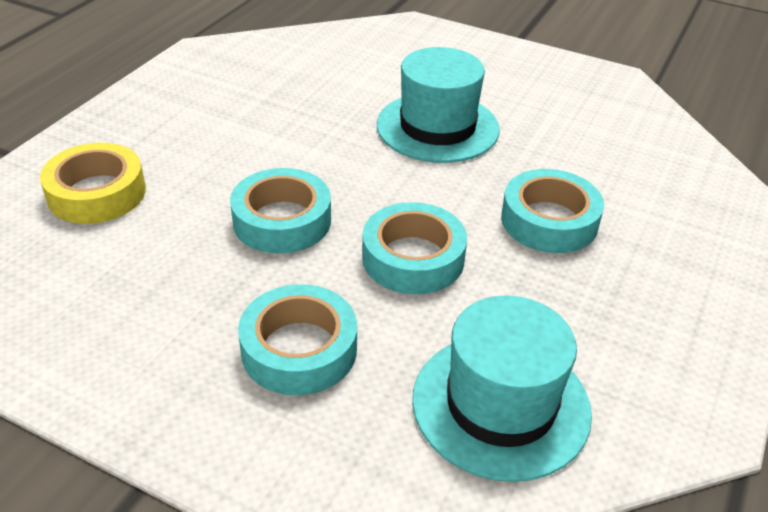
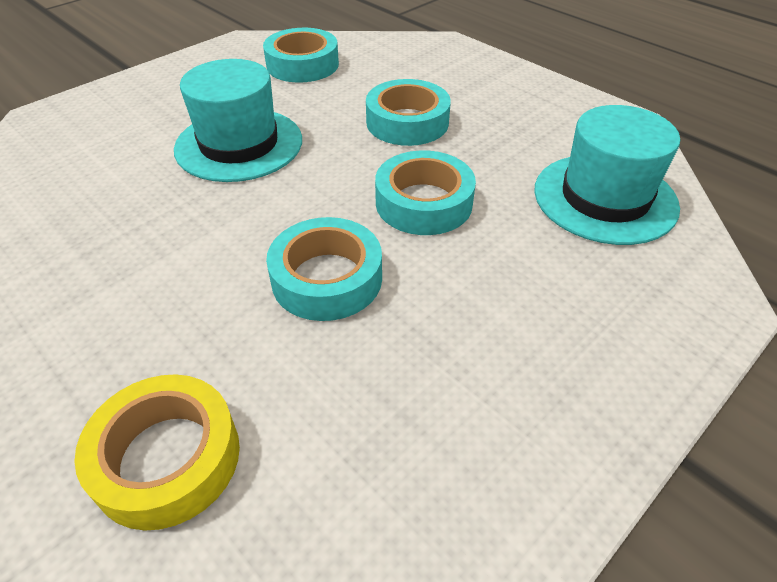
camera: 70 degrees left, 5 degrees up
turquoise tape [238,284,357,395] -> turquoise tape moved to [263,28,339,83]

